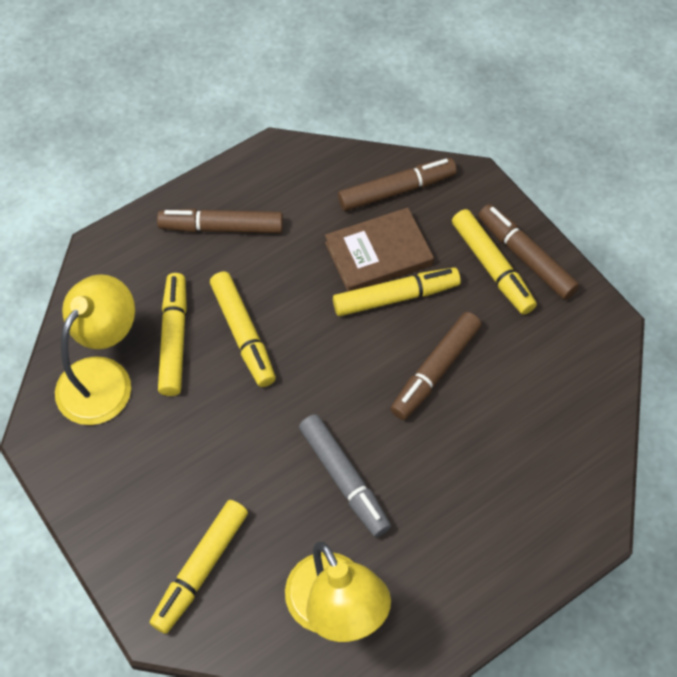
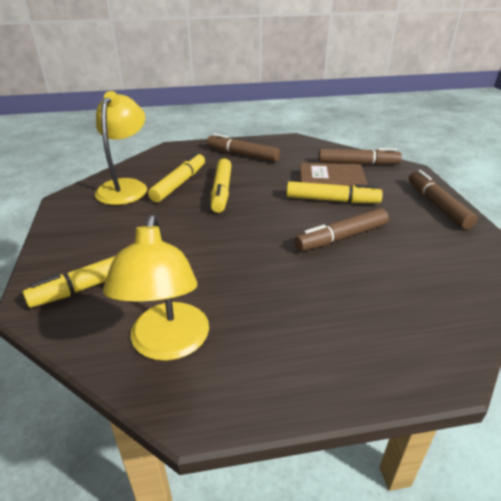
camera: 25 degrees right, 25 degrees down
yellow lamp [55,274,135,425] -> yellow lamp turned 45 degrees counterclockwise [95,91,147,205]
grey marker [299,414,391,537] -> none
yellow marker [452,209,537,315] -> none

